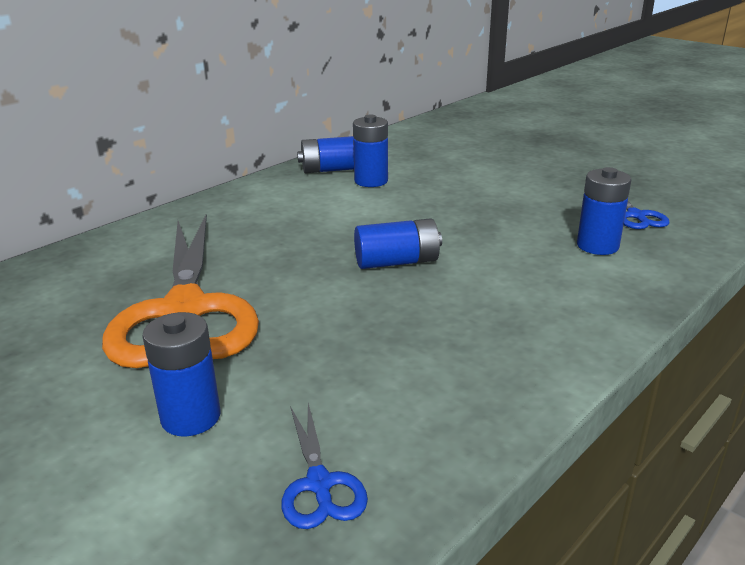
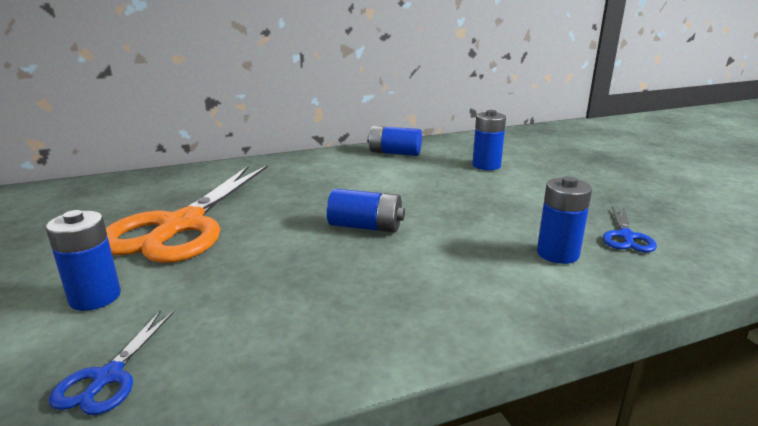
camera: 25 degrees right, 5 degrees down
blue battery [353,115,388,187] -> blue battery moved to [472,110,506,170]

